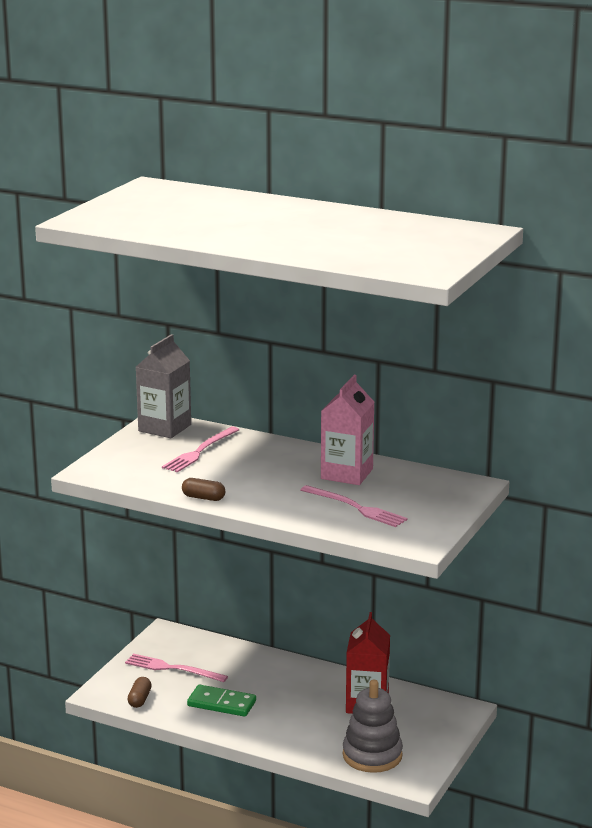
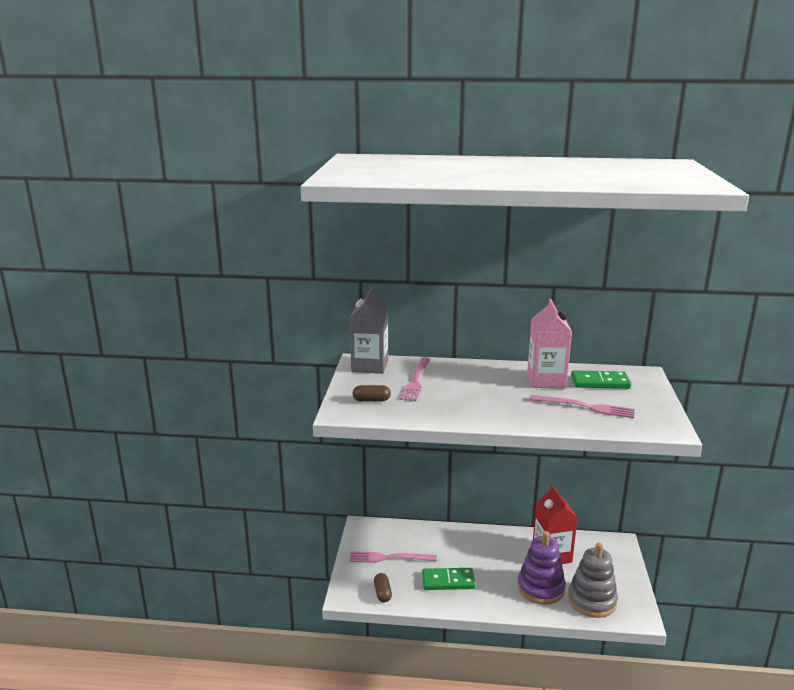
camera: 20 degrees left, 0 degrees up
brown capsule [182,478,225,501] -> brown capsule moved to [352,385,391,402]
none -> purple stacking toy [517,531,566,605]
none -> green domino [571,370,631,389]

